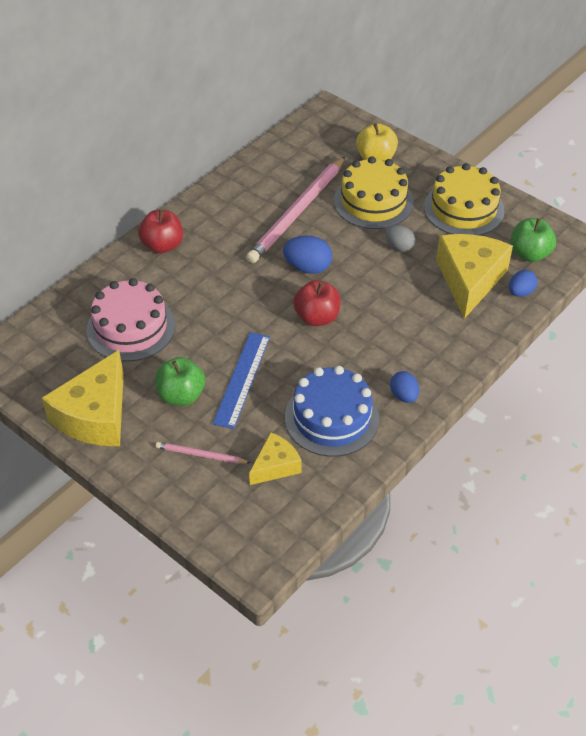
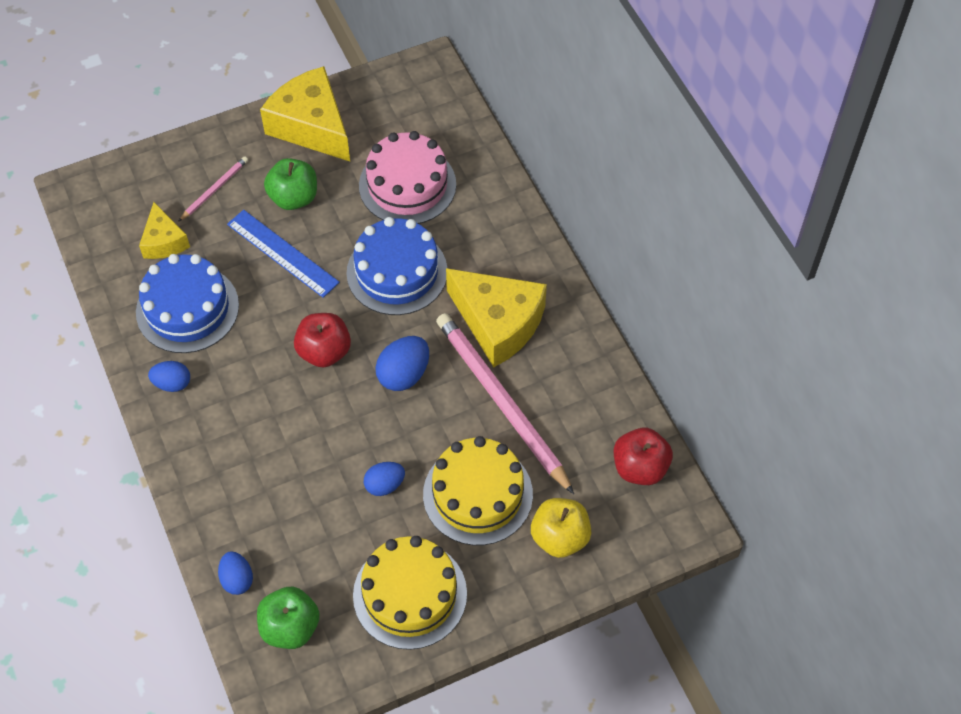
camera: 115 degrees right, 10 degrees up
red apple [138,210,183,254] -> red apple moved to [614,428,673,485]
grey egg [386,225,415,252] -> blue egg [364,462,405,496]
yellow cheese [436,234,513,319] -> yellow cheese moved to [446,268,547,367]
none -> blue cake [346,217,447,315]

